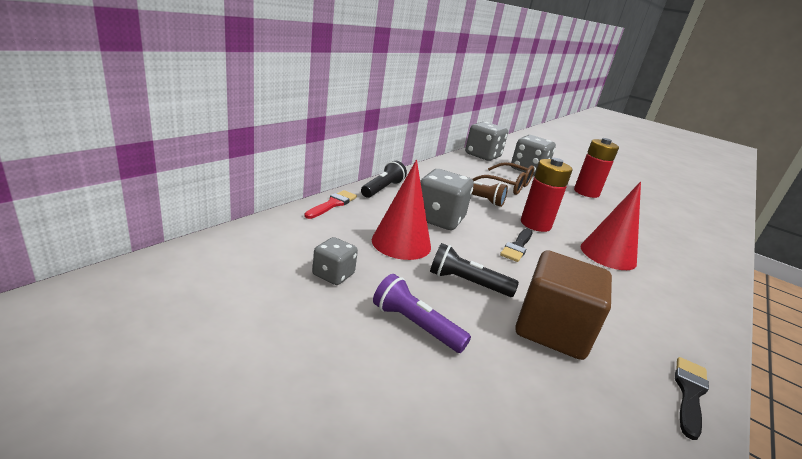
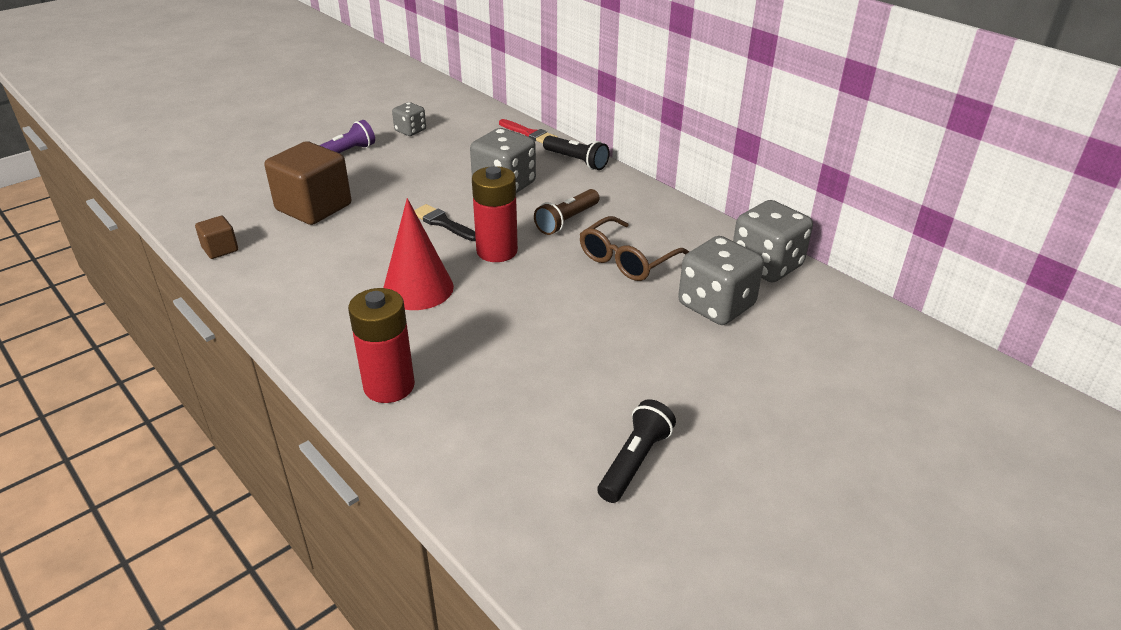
camera: 105 degrees right, 10 degrees up
red cone [372,160,431,260] -> none
black flashlight [430,243,519,297] -> black flashlight moved to [598,399,676,503]
red battery [574,138,619,198] -> red battery moved to [348,288,415,403]
black brush [675,357,709,440] -> brown cube [195,216,238,259]

